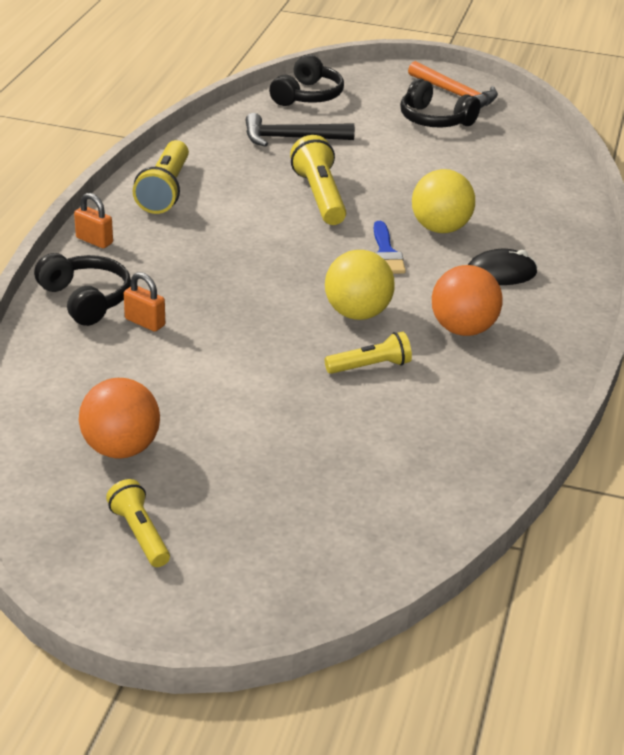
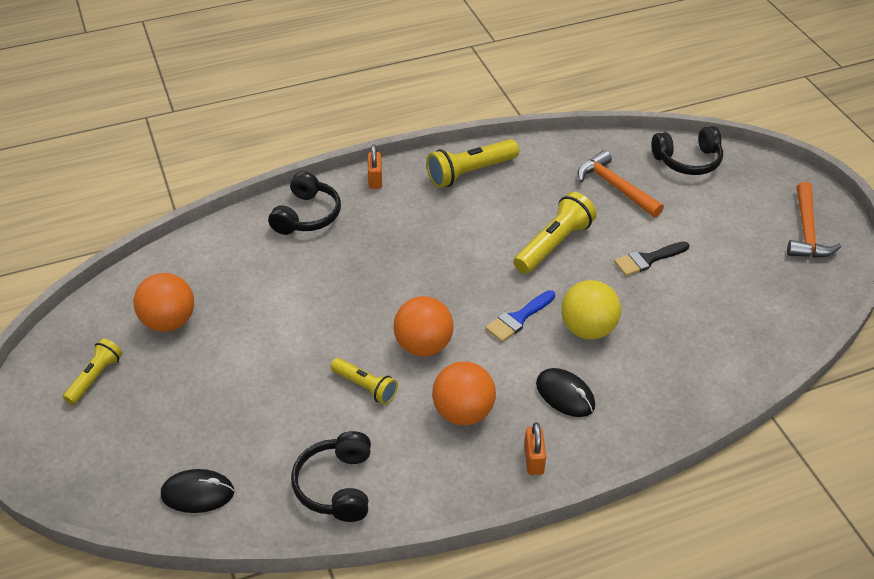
camera: 55 degrees right, 10 degrees up
orange padlock [124,272,165,331] -> orange padlock moved to [524,423,546,475]
black hammer [245,113,355,147] -> orange hammer [578,150,664,217]
yellow ball [325,250,395,320] -> orange ball [393,296,454,356]
black headphones [400,78,481,127] -> black headphones moved to [291,431,371,522]
none -> black mouse [161,469,234,513]
none -> black brush [614,241,690,276]

